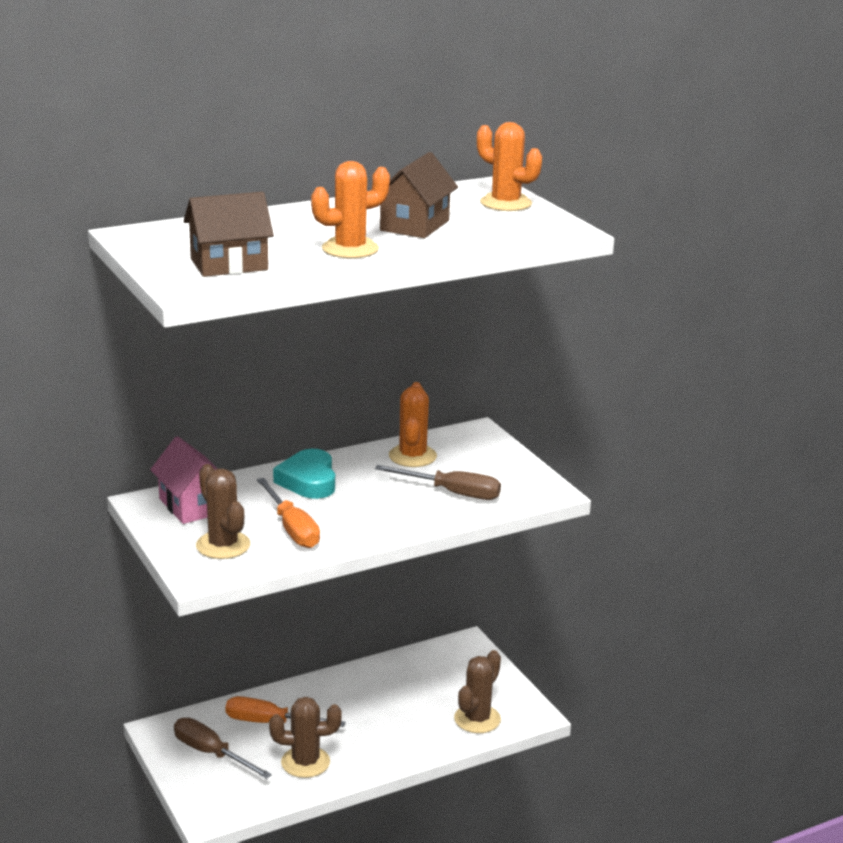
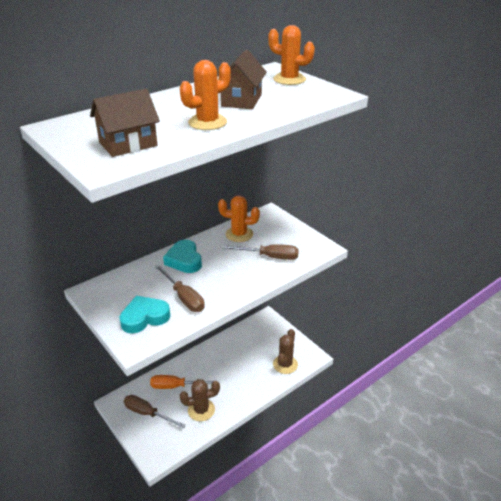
camera: 10 degrees left, 10 degrees up
pink house [150,436,218,524] -> none
brown cactus [196,464,250,559] -> turquoise heart [119,296,170,333]
orange screwdriver [257,478,320,548] -> brown screwdriver [155,265,205,312]
orange cactus [389,382,437,467] -> orange cactus turned 75 degrees counterclockwise [218,196,260,242]

